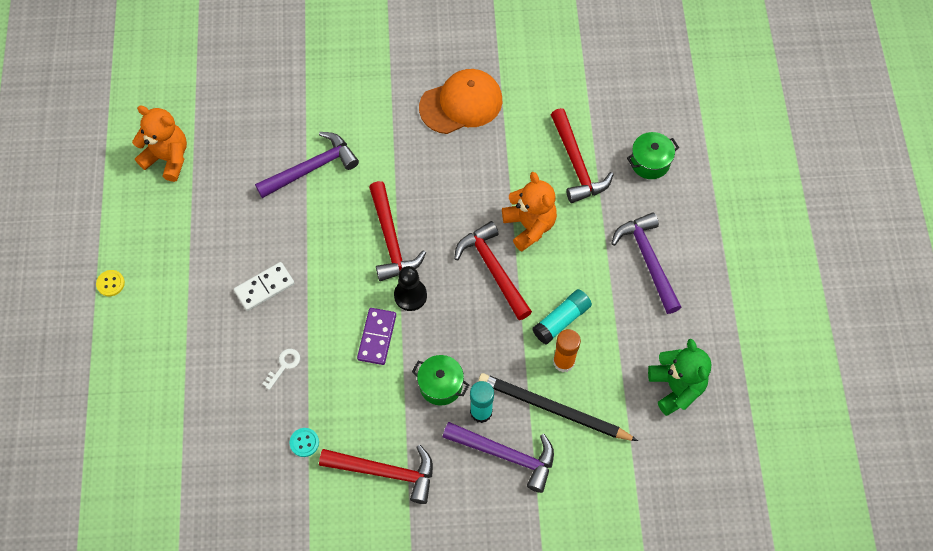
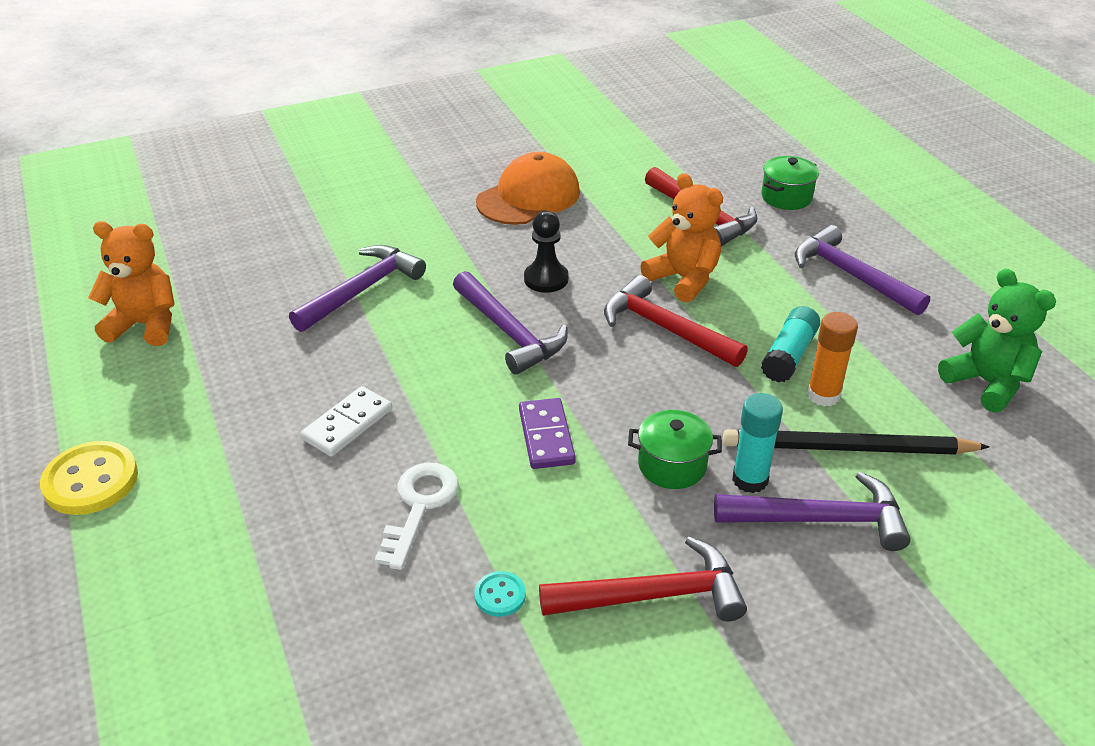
camera: 20 degrees left, 25 degrees down
yellow button [96,270,125,296] -> yellow button [40,441,138,515], size x1.96
white key [262,349,300,390] -> white key [375,463,459,570], size x1.73
red hammer [369,181,426,281] -> purple hammer [453,271,568,375]
black pawn [394,266,427,311] -> black pawn moved to [524,211,569,293]

